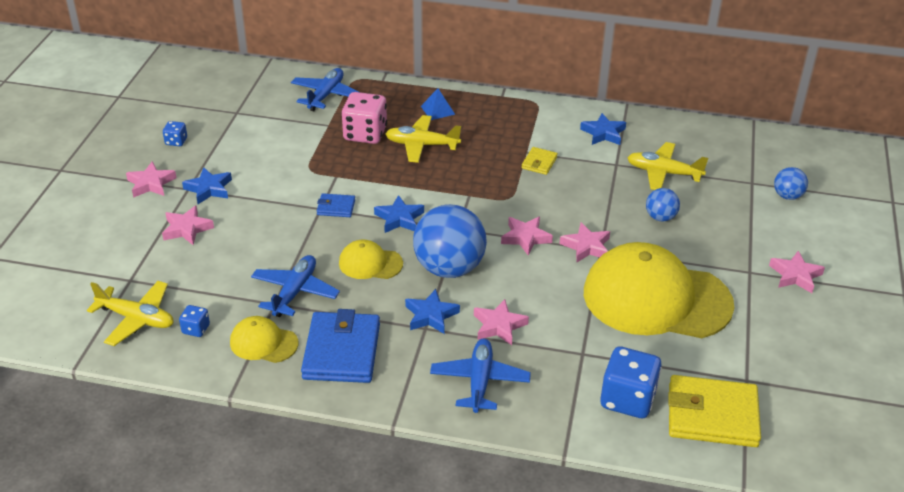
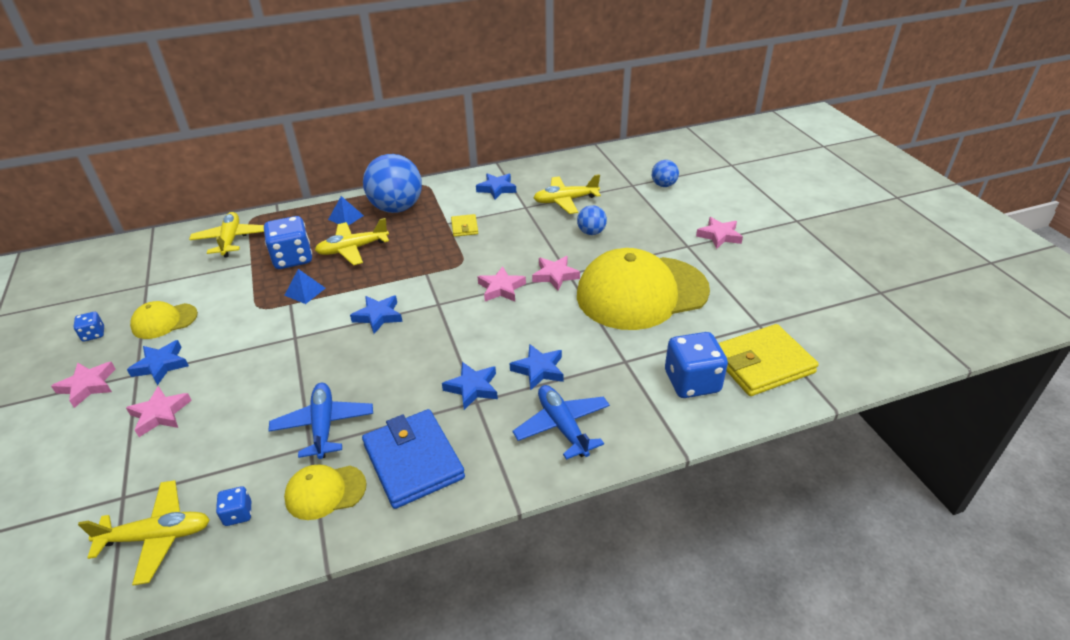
camera: 30 degrees left, 0 degrees up
blue plane [291,68,359,112] -> yellow plane [189,212,264,258]
blue wallet [317,193,355,217] -> none
yellow cap [339,240,403,279] -> yellow cap moved to [130,301,198,339]
pink dice [341,92,387,144] -> blue dice [264,216,312,269]
blue ball [413,204,487,278] -> blue ball moved to [363,154,422,213]
pink star [474,299,529,345] -> blue star [510,344,563,391]
none -> blue pyramid [284,269,325,304]

